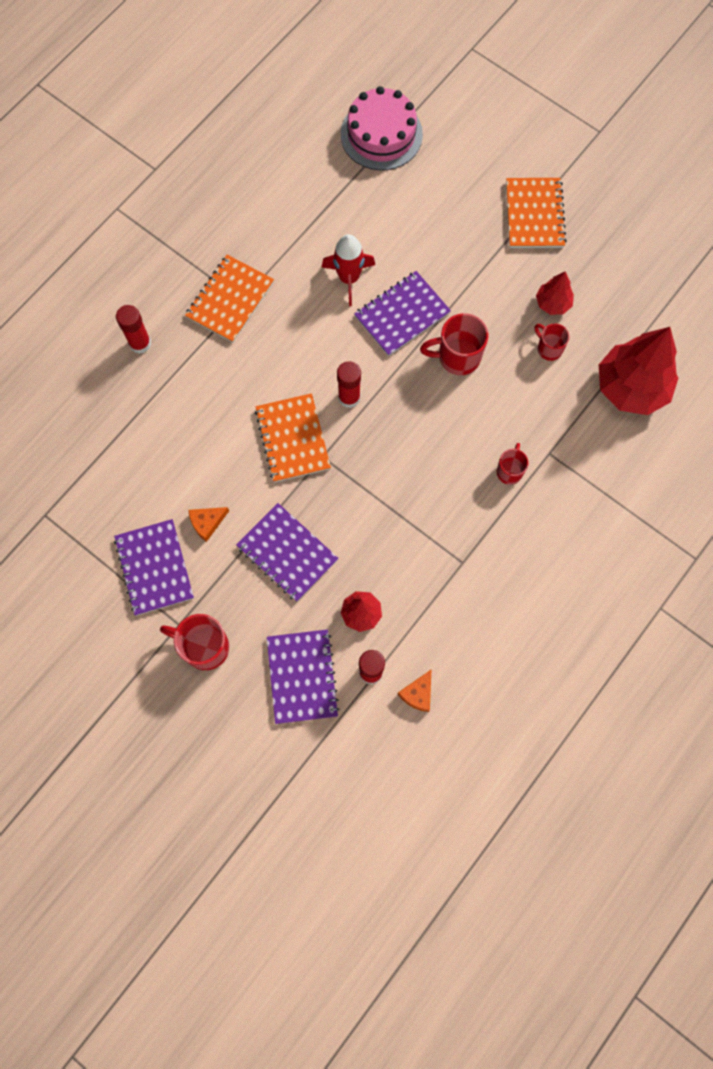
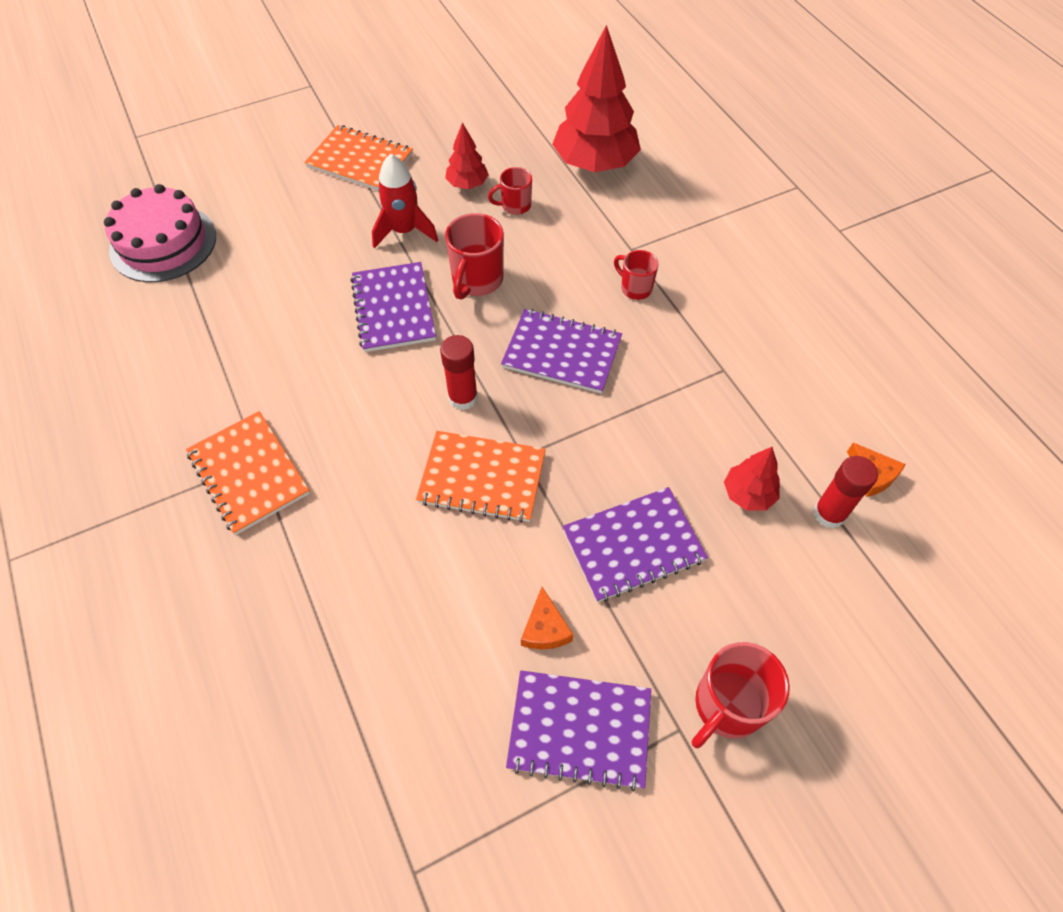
camera: 65 degrees left, 15 degrees down
red glue stick [116,305,151,354] -> none
purple notebook [267,629,340,724] -> purple notebook moved to [501,309,622,394]
red rocket [322,234,375,306] -> red rocket moved to [372,154,438,249]

